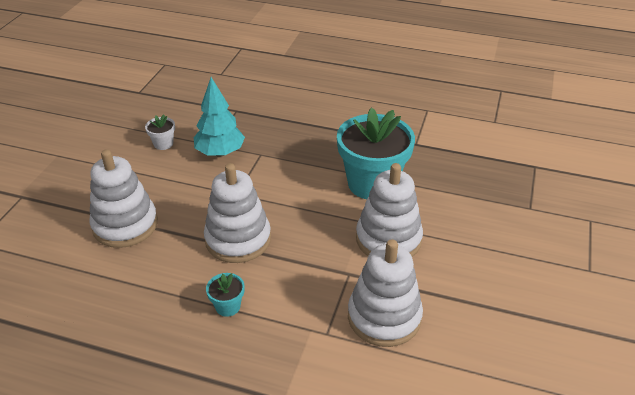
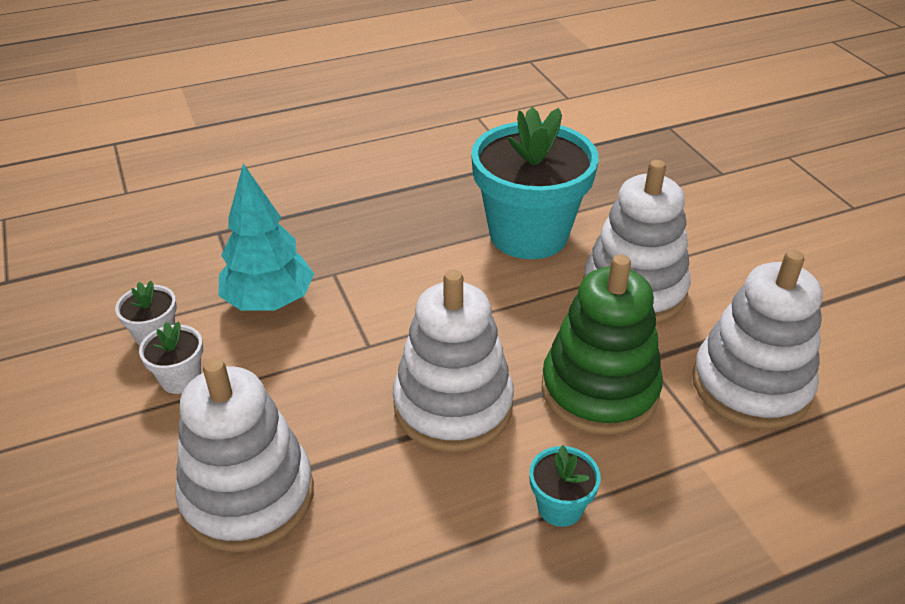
camera: 40 degrees left, 0 degrees up
none -> white flower pot [139,322,203,394]
none -> green stacking toy [541,254,663,435]

